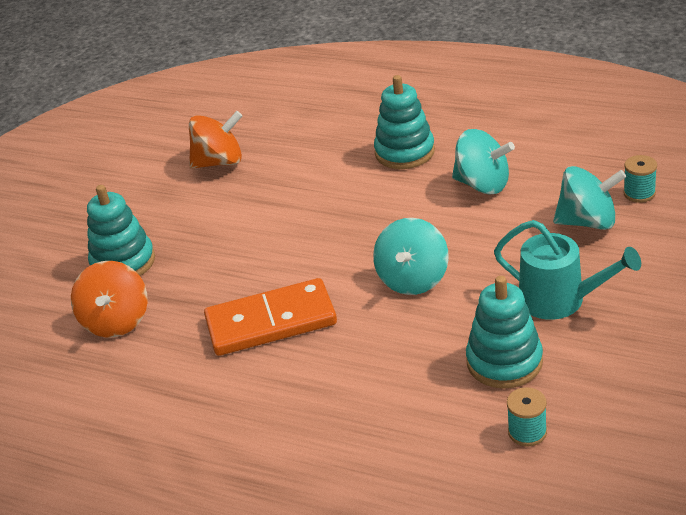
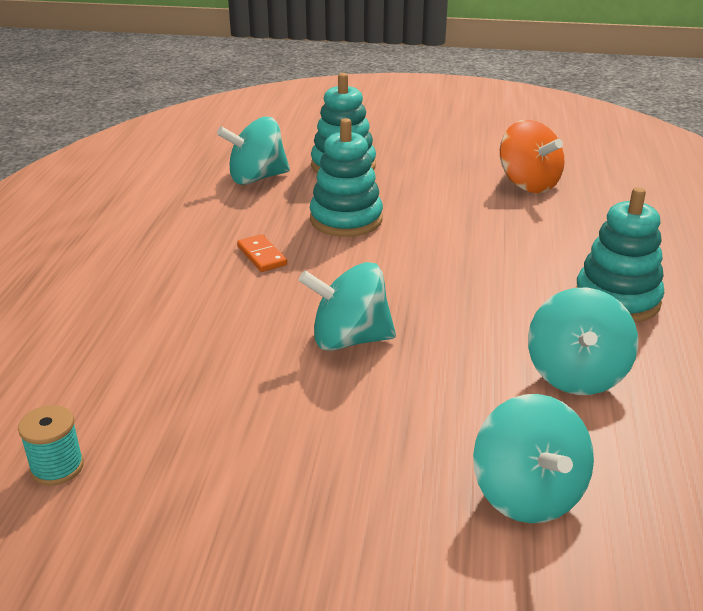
camera: 70 degrees right, 5 degrees down
orange spinning top [71,261,148,338] -> turquoise spinning top [217,117,290,185]
orange domino [204,278,337,356] -> orange domino [237,234,287,272], size x0.43
turquoise stacking toy [466,276,543,389] -> turquoise stacking toy moved to [310,118,383,237]
turquoise watering can [494,220,641,320] -> none
turquoise spool [623,155,657,203] -> none

